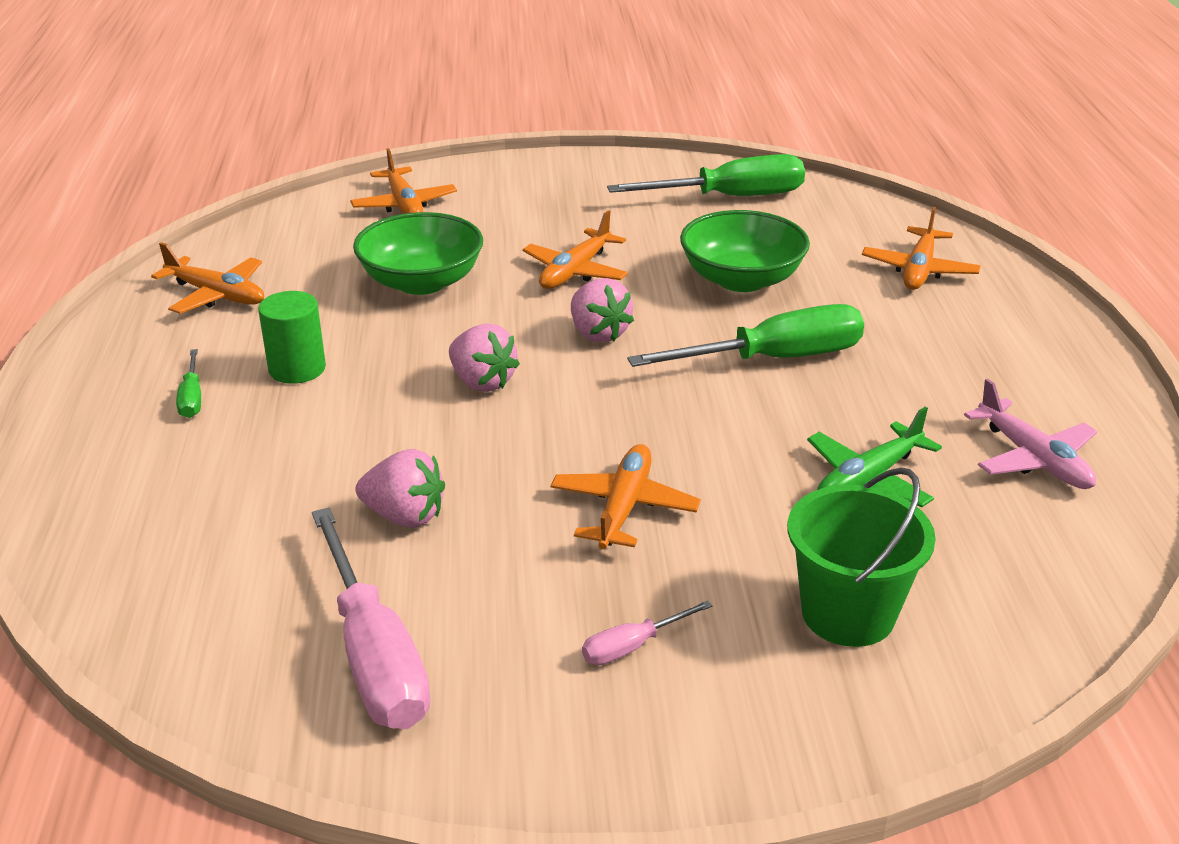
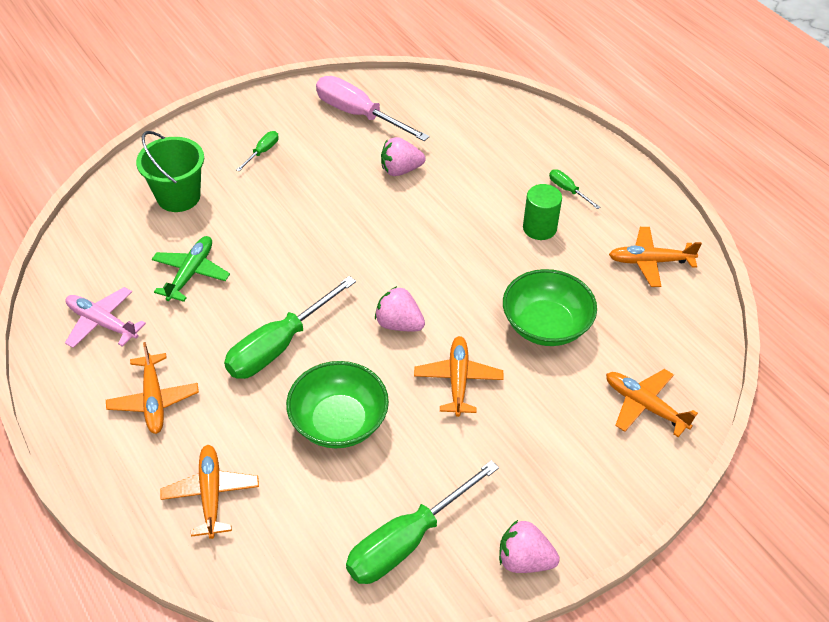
camera: 150 degrees right, 15 degrees up
pink strawberry [449,323,520,392] -> pink strawberry moved to [499,520,560,573]
orange plane [550,444,701,549] -> orange plane moved to [106,342,199,434]
pink screwdriver [582,600,712,665] -> green screwdriver [236,131,278,171]

